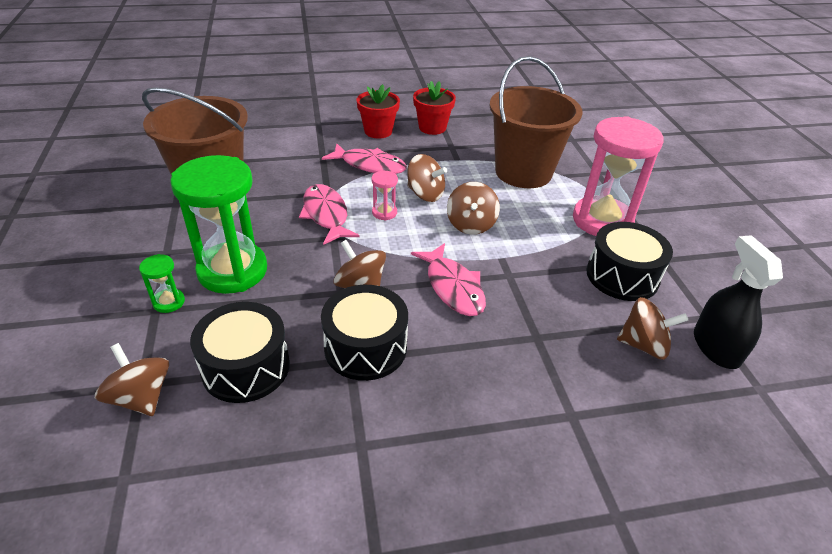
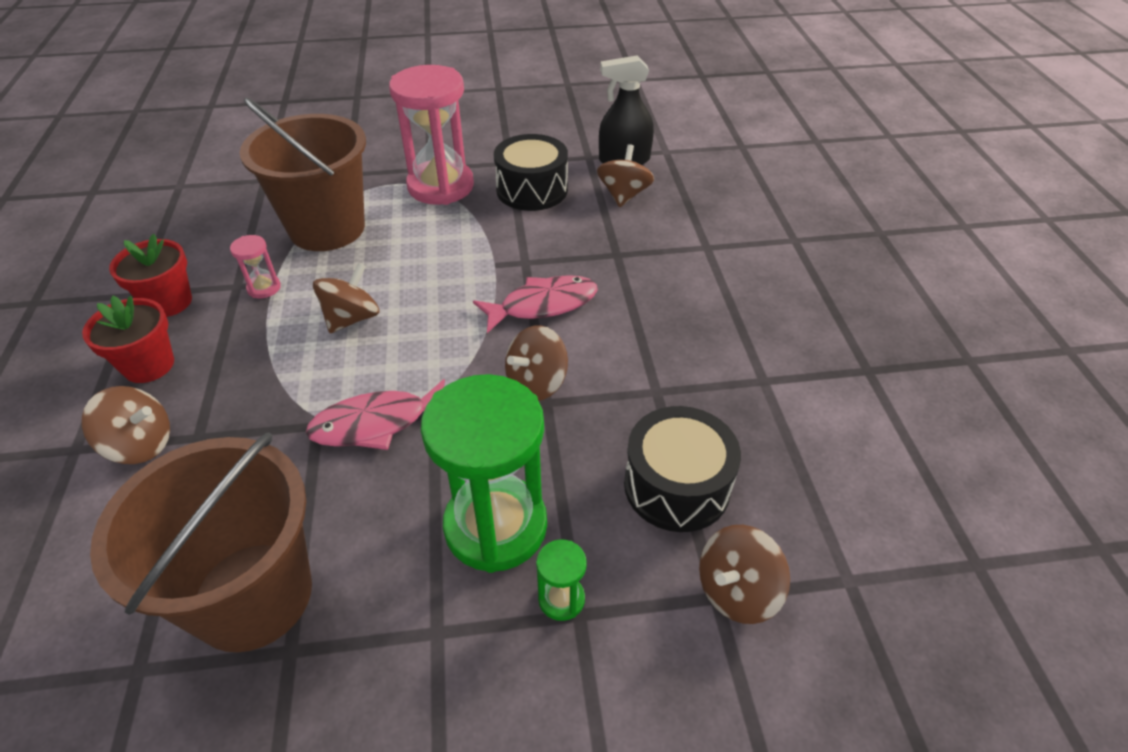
camera: 85 degrees left, 5 degrees up
black drum [321,285,408,381] -> none
pink fish [322,143,407,174] -> none
pink hourglass [371,171,398,221] -> pink hourglass moved to [230,235,281,299]
brown spinning top [447,182,500,235] -> brown spinning top moved to [82,386,170,464]

